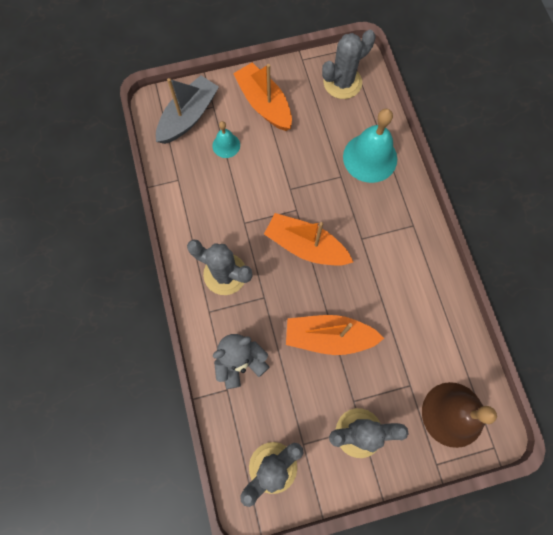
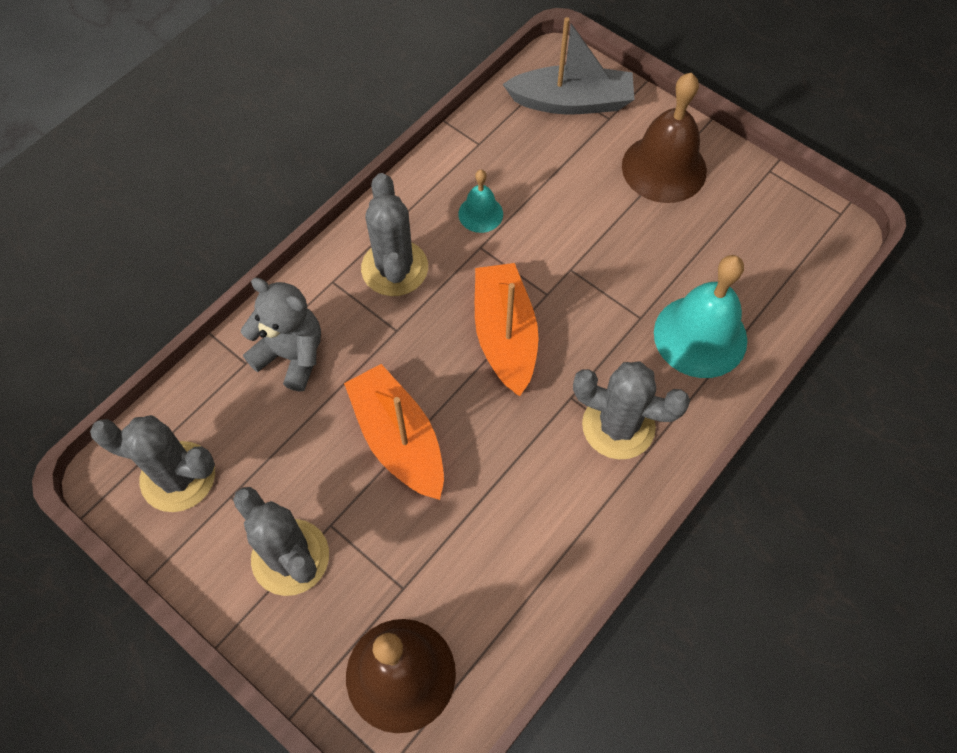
camera: 55 degrees right, 10 degrees down
turquoise bell [212,121,240,158] -> turquoise bell moved to [458,170,503,233]
orange boat [233,63,292,131] -> brown bell [622,73,707,203]
grey cactus [322,30,375,99] -> grey cactus moved to [573,362,690,459]

